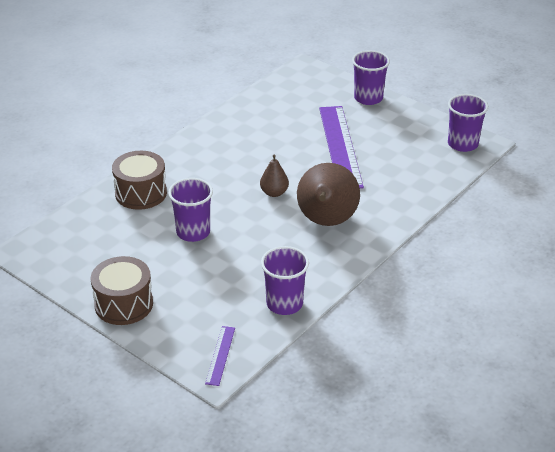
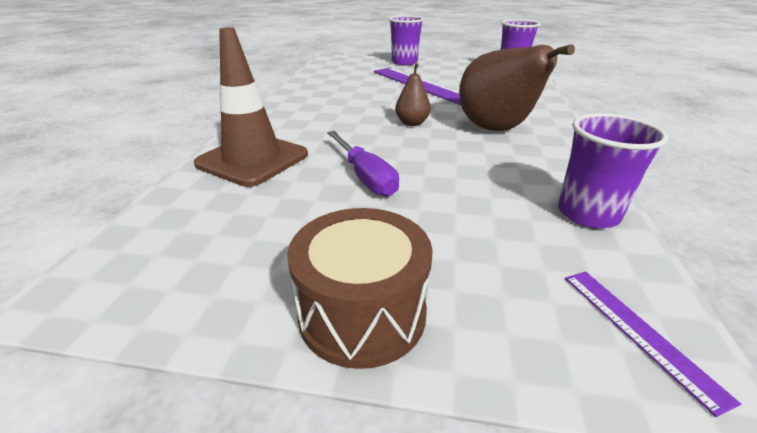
camera: 30 degrees left, 5 degrees down
brown drum [112,151,167,210] -> brown traffic cone [194,27,308,187]
purple cup [168,178,213,242] -> purple screwdriver [327,131,399,197]

